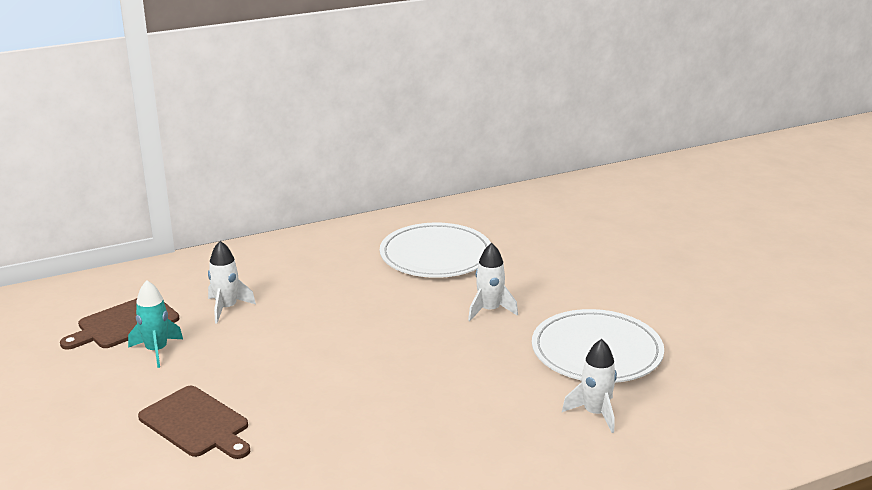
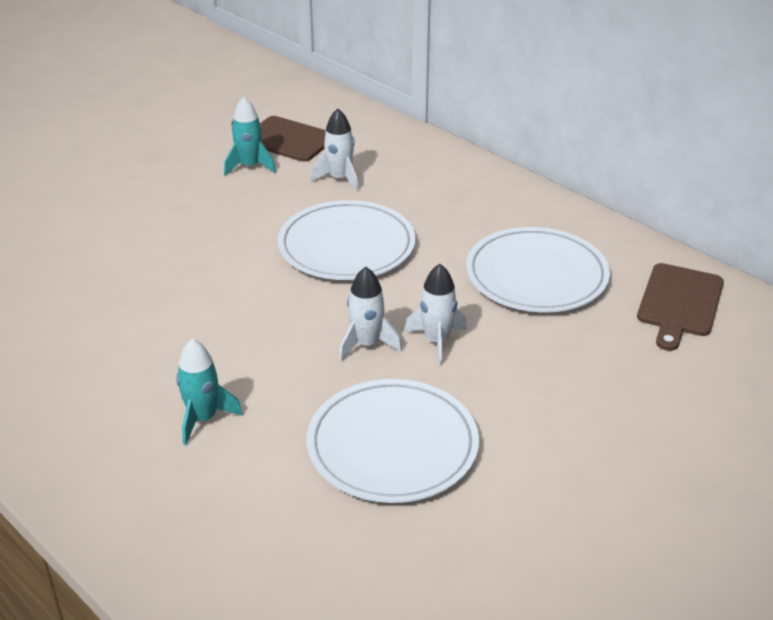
camera: 70 degrees right, 10 degrees up
brown cutting board [138,386,250,459] -> brown cutting board moved to [637,263,724,351]
white rocket [562,339,617,433] -> white rocket moved to [339,267,402,361]
none -> turquoise rocket [176,339,243,445]
none -> white plate [277,200,415,280]

